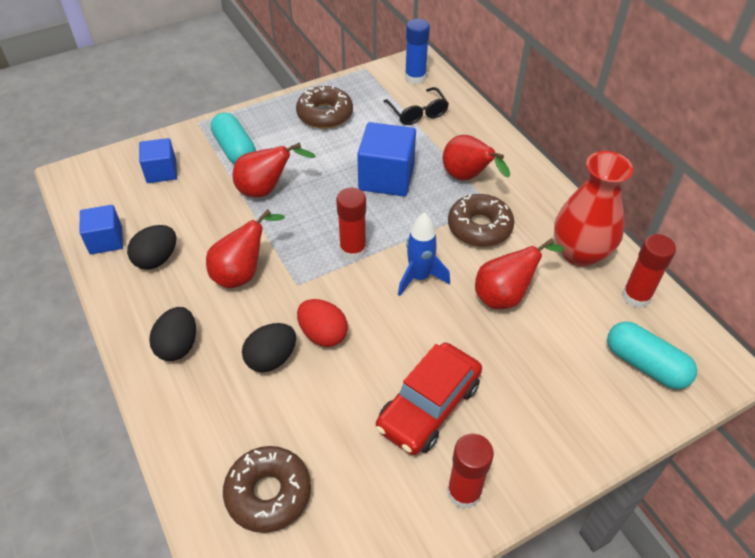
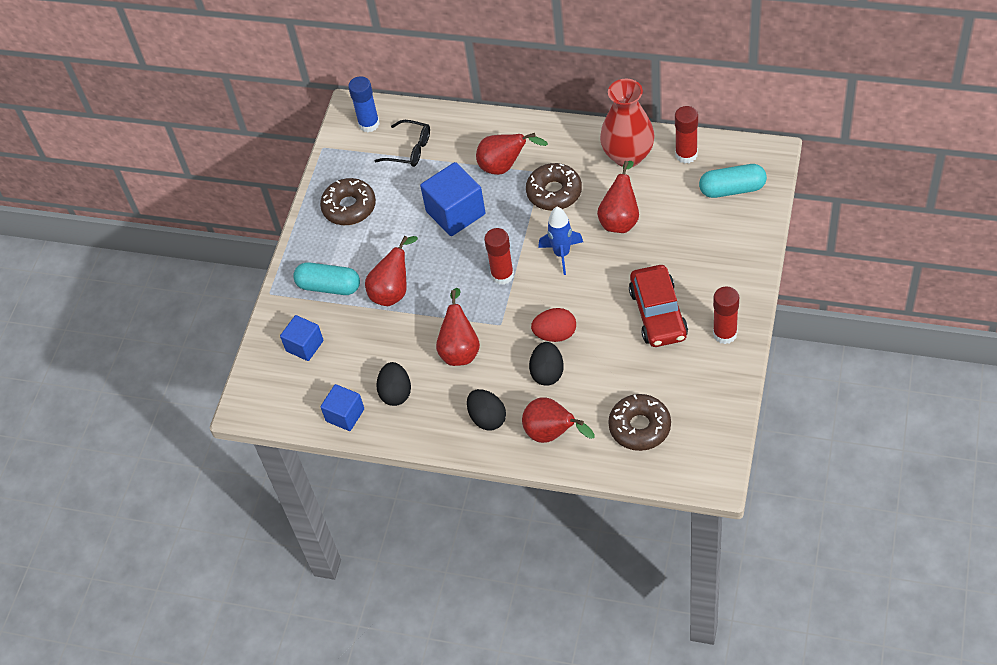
camera: 40 degrees left, 5 degrees up
none -> red pear [522,398,594,443]

